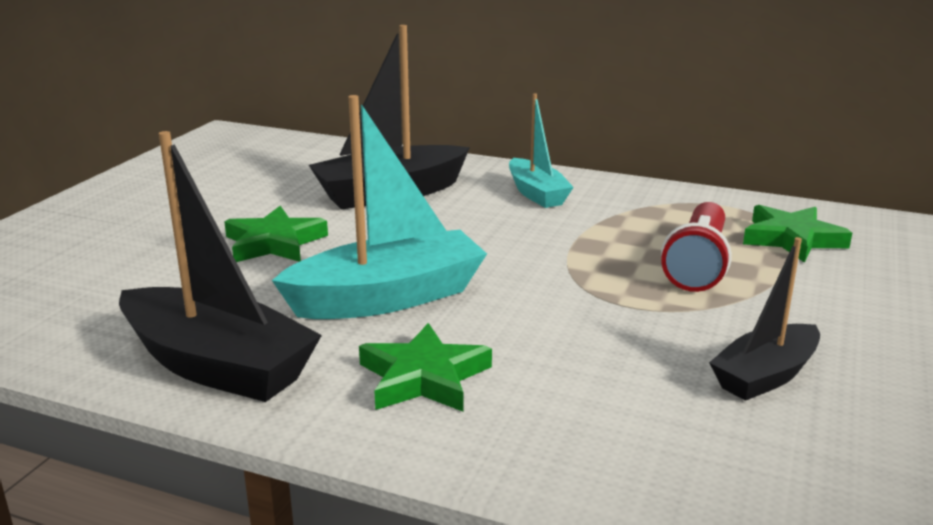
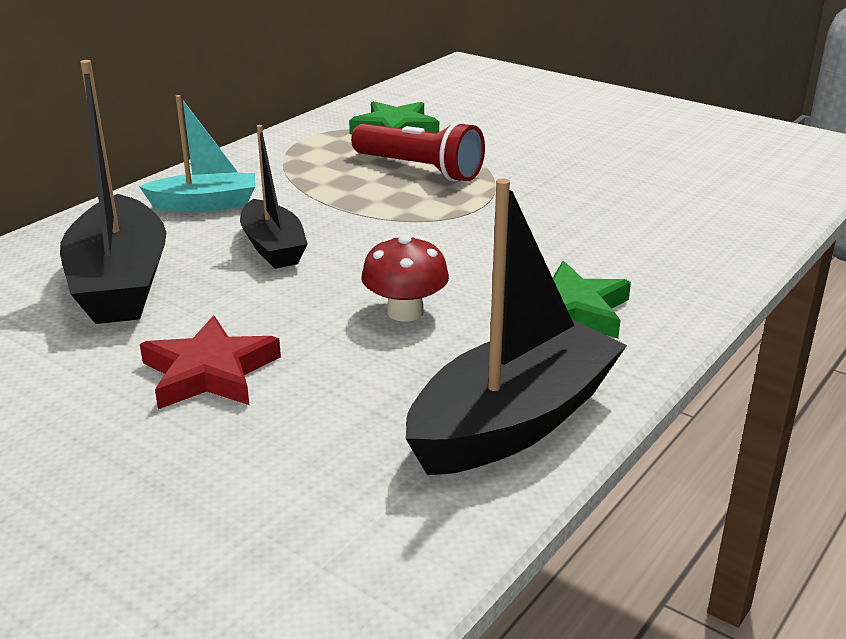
camera: 75 degrees left, 5 degrees up
green star [224,206,328,262] -> red star [140,315,281,409]
turquoise boat [272,95,487,319] -> red mushroom [361,235,449,322]
black boat [709,237,820,401] -> black boat moved to [240,125,308,269]

